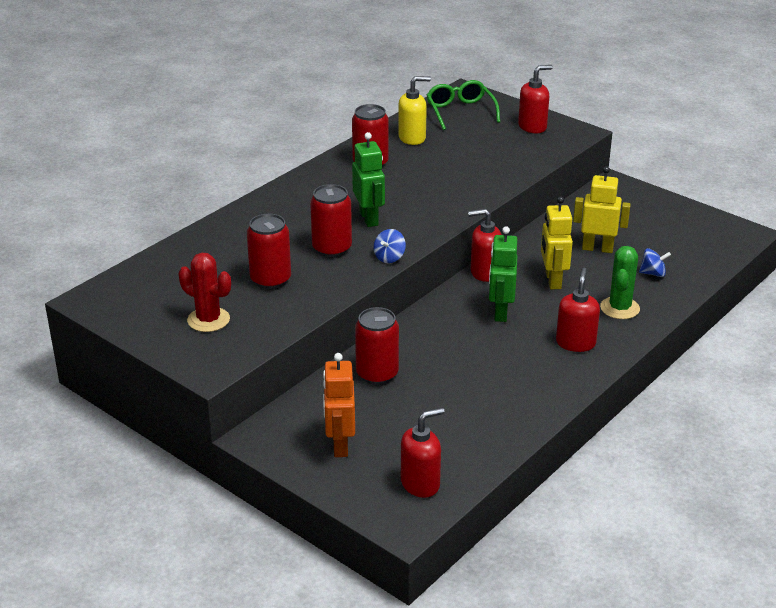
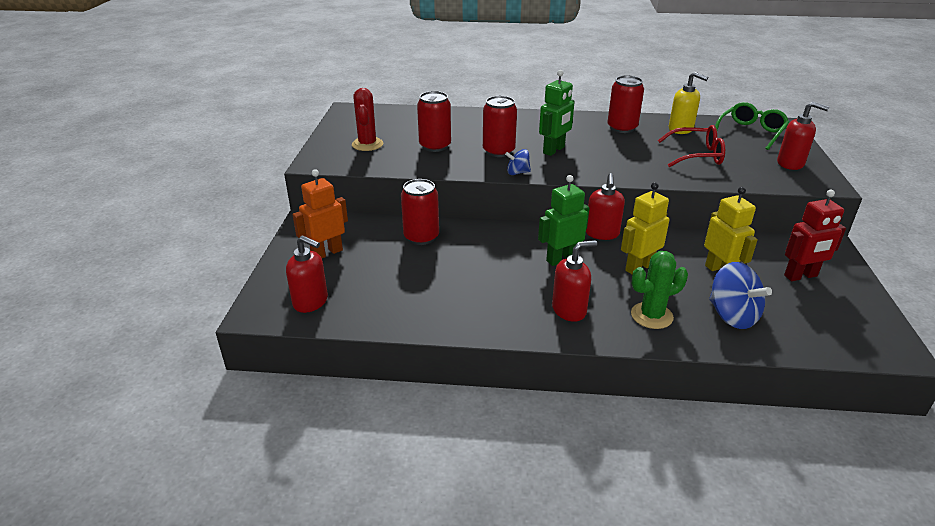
camera: 55 degrees right, 0 degrees up
red soap dispenser [468,209,502,282] -> red soap dispenser turned 135 degrees counterclockwise [586,173,625,240]
blue spinning top [639,248,671,277] -> blue spinning top [709,262,772,329], size x1.82
none -> red glasses [658,125,725,167]
none -> red robot [784,190,846,281]

